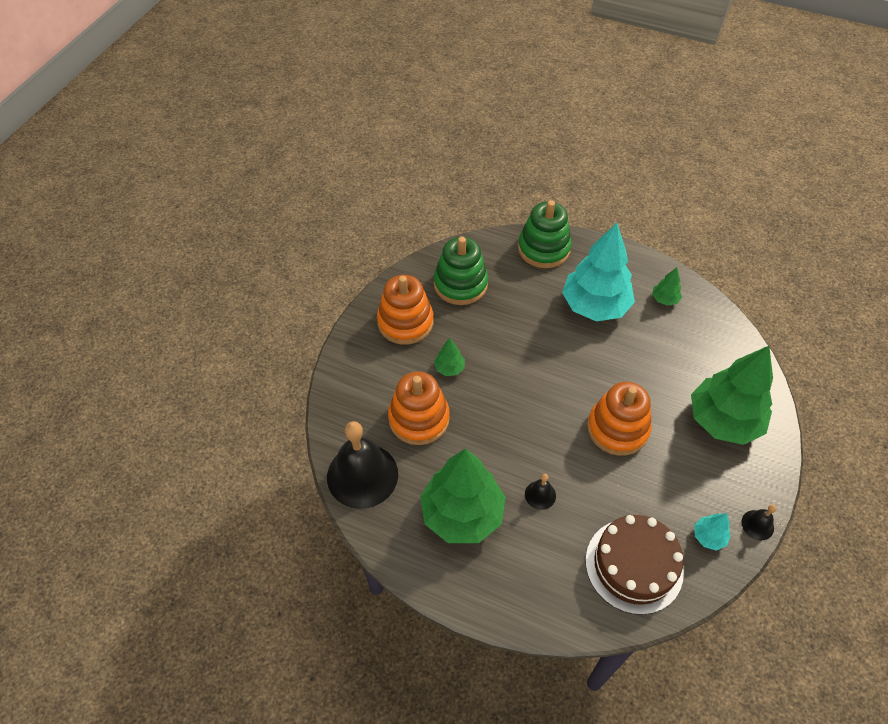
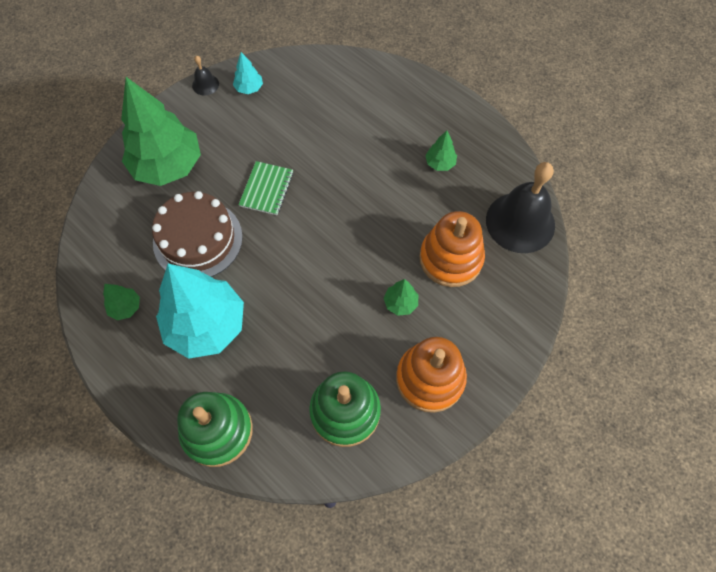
camera: 160 degrees left, 10 degrees up
green tree [420,448,506,543] -> green tree [425,131,457,171], size x0.42
black bell [525,474,556,510] -> none
brown cake [586,515,684,615] -> brown cake moved to [152,191,243,277]
orange stacking toy [587,382,651,456] -> green notebook [238,161,294,215]

